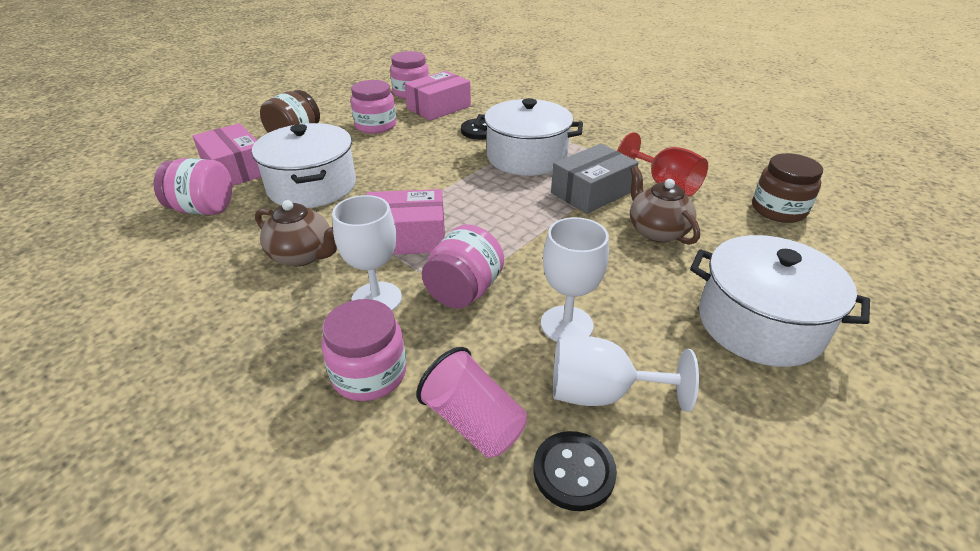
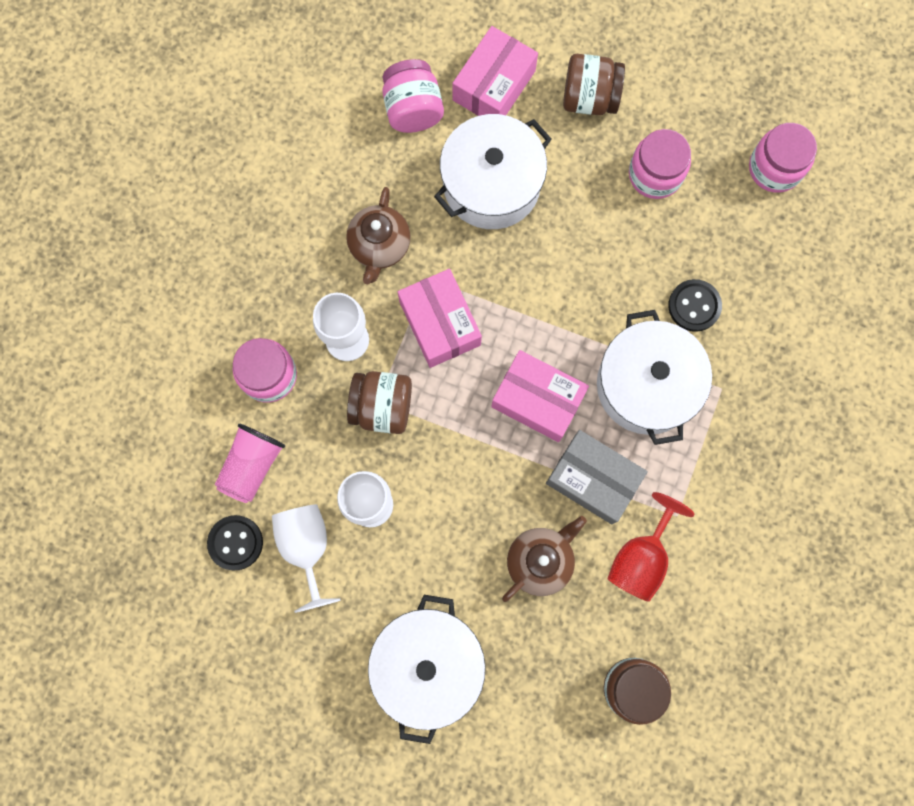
camera: 70 degrees right, 40 degrees up
pink box [404,71,471,121] -> pink box moved to [491,350,589,442]
pink jar [422,224,504,309] -> brown jar [347,371,412,434]

